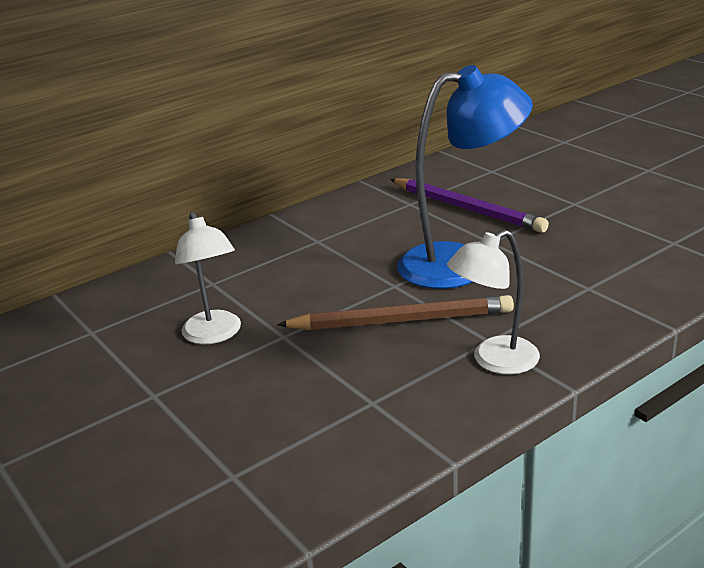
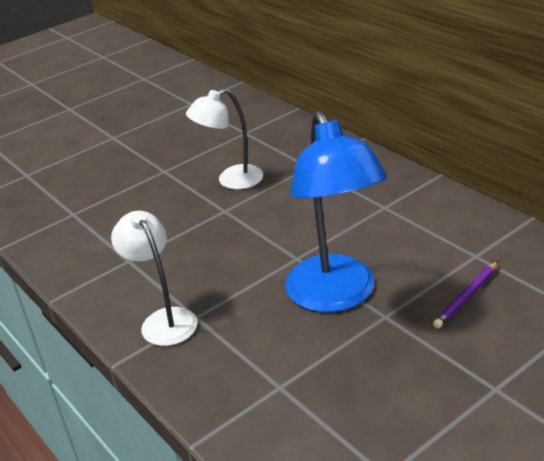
camera: 90 degrees right, 5 degrees up
brown pencil [277,295,514,330] -> none
purple pencil [390,178,549,233] -> purple pencil [433,261,498,328], size x0.54

